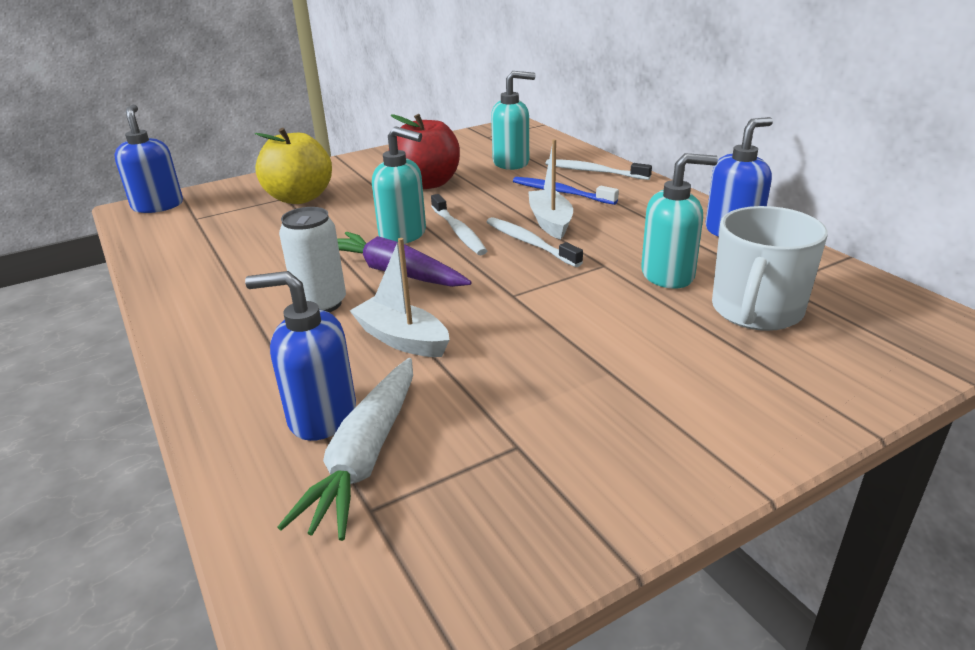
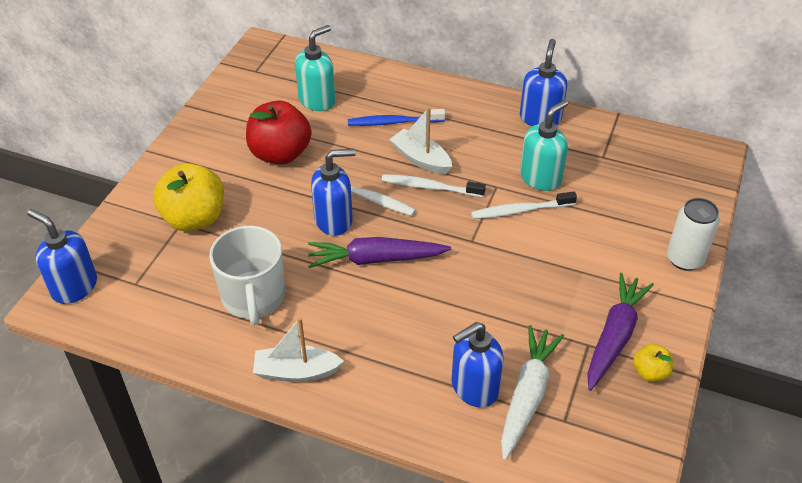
camera: 40 degrees left, 15 degrees up
white carrot [277,358,413,541] -> white carrot turned 135 degrees counterclockwise [501,325,564,460]
white can [279,207,346,313] -> white can moved to [667,198,720,271]
white boat [350,238,449,357] -> white boat moved to [253,317,344,382]
turquoise soap dispenser [372,126,426,244] -> blue soap dispenser [311,149,356,236]
white toothbrush [545,159,652,180] -> white toothbrush moved to [471,191,577,219]
white mug [712,206,828,331] -> white mug moved to [209,226,285,325]
none -> purple carrot [587,273,654,391]
none -> yellow apple [633,344,673,382]

